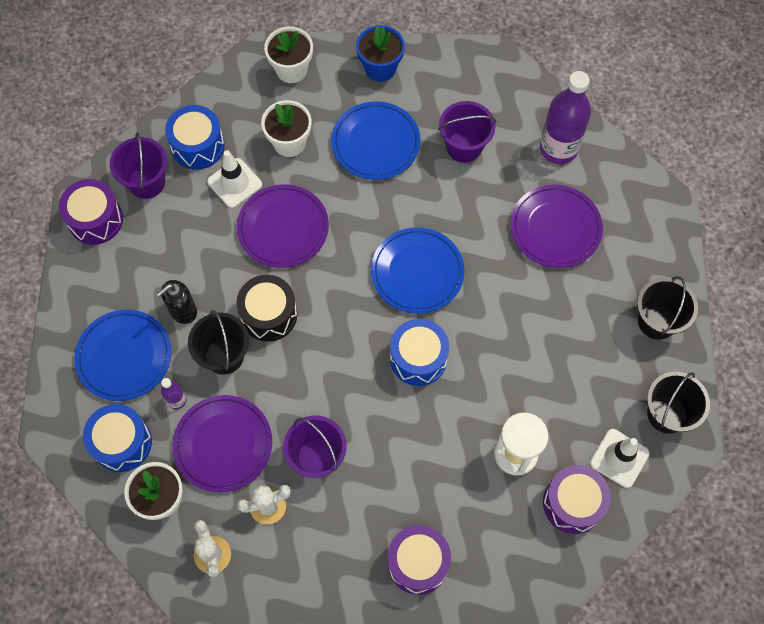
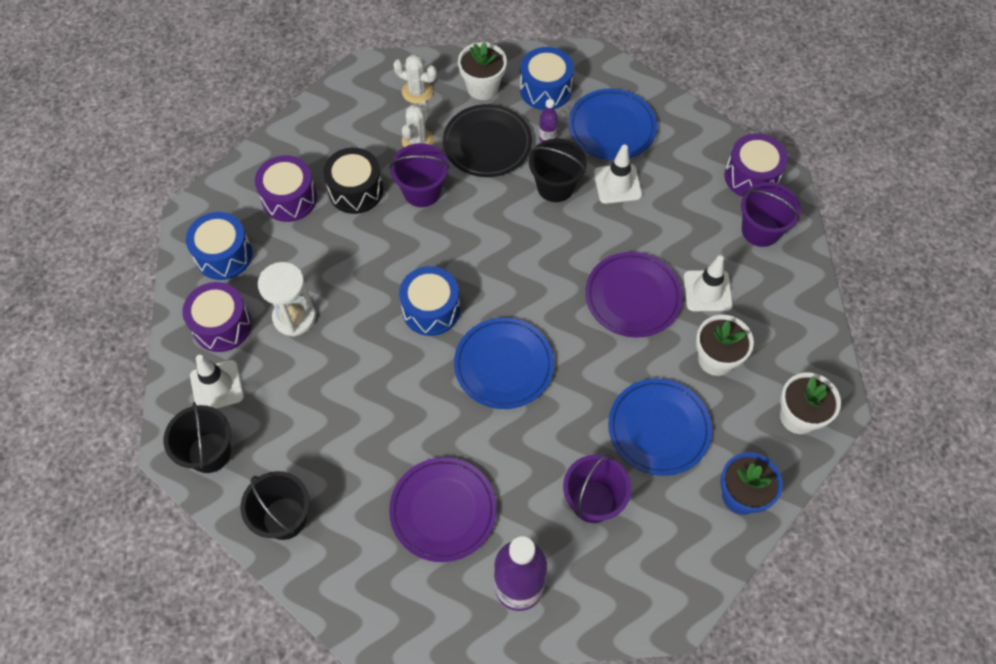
camera: 130 degrees right, 5 degrees down
black soap dispenser [157,280,197,324] -> white traffic cone [594,145,642,204]
blue drum [165,105,225,170] -> blue drum moved to [186,212,252,280]
purple plate [173,395,272,493] -> black plate [443,104,532,177]
black drum [237,275,297,342] -> black drum moved to [323,148,383,214]

